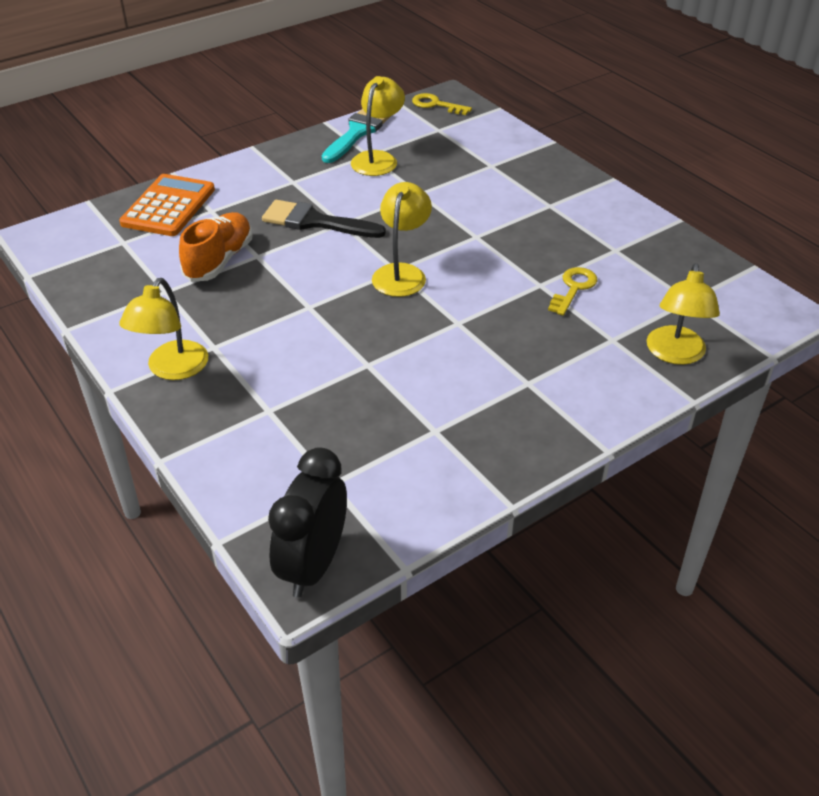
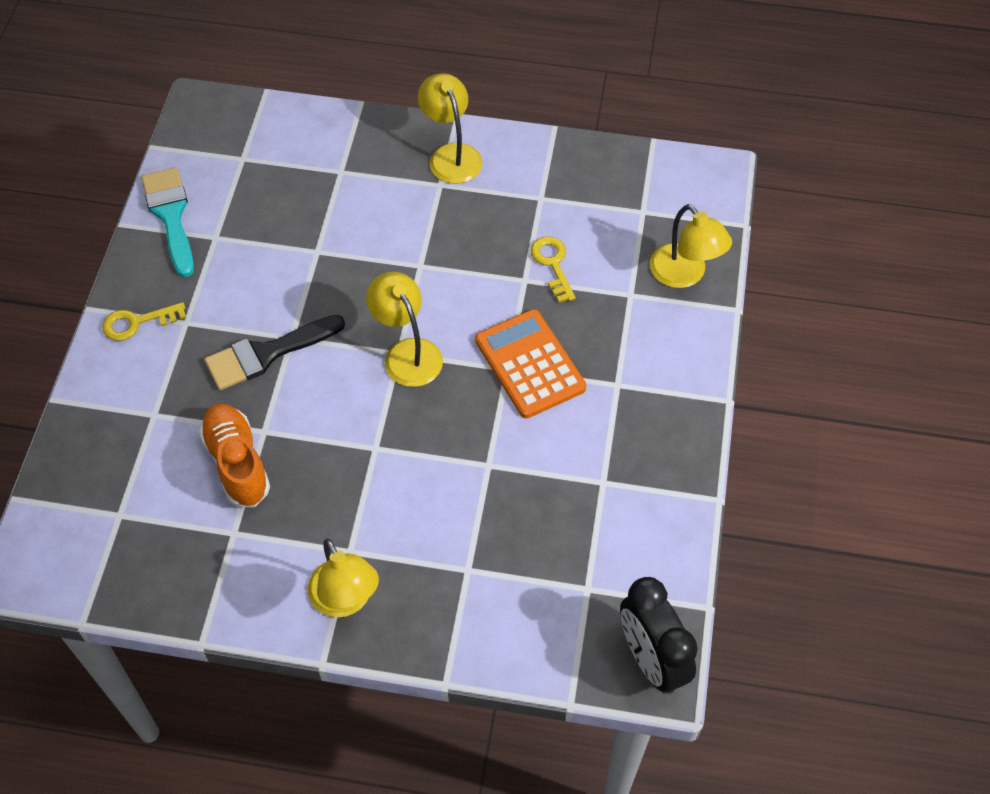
camera: 45 degrees left, 15 degrees up
orange calculator [119,174,215,236] -> orange calculator moved to [475,309,586,418]
yellow lamp [351,76,405,176] -> yellow lamp moved to [418,73,482,184]
yellow key [412,93,472,115] -> yellow key moved to [102,302,186,341]

